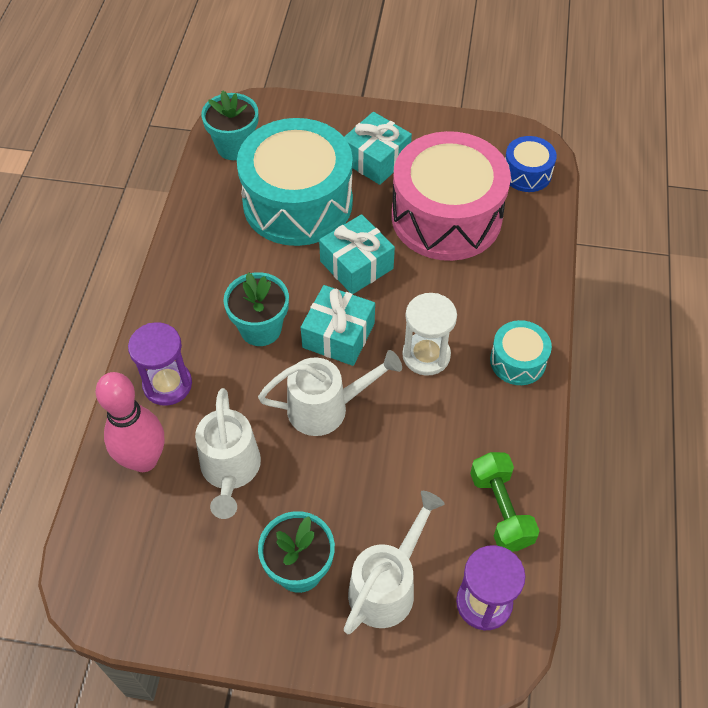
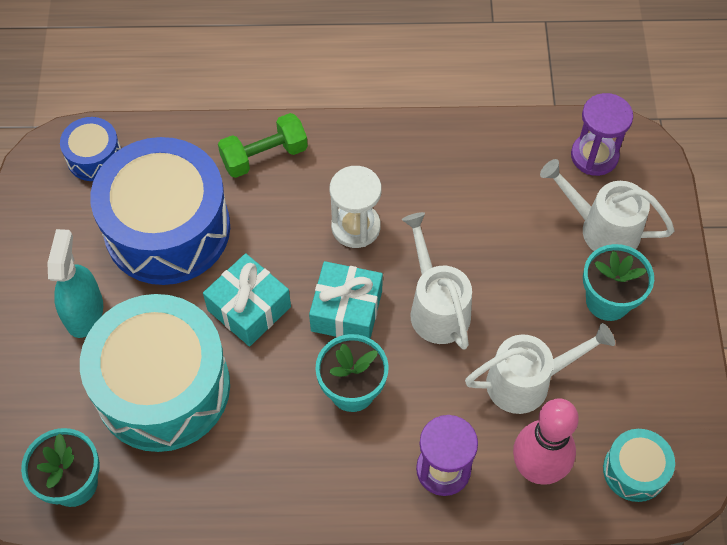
camera: 100 degrees left, 5 degrees up
turquoise gift [344,112,412,185] -> turquoise spray bottle [47,229,103,338]
pink drum [391,131,511,261] -> blue drum [90,137,230,285]
green dumbbell [470,452,539,551] -> green dumbbell moved to [218,113,308,178]
turquoise drum [490,320,552,385] -> turquoise drum moved to [603,429,675,502]

